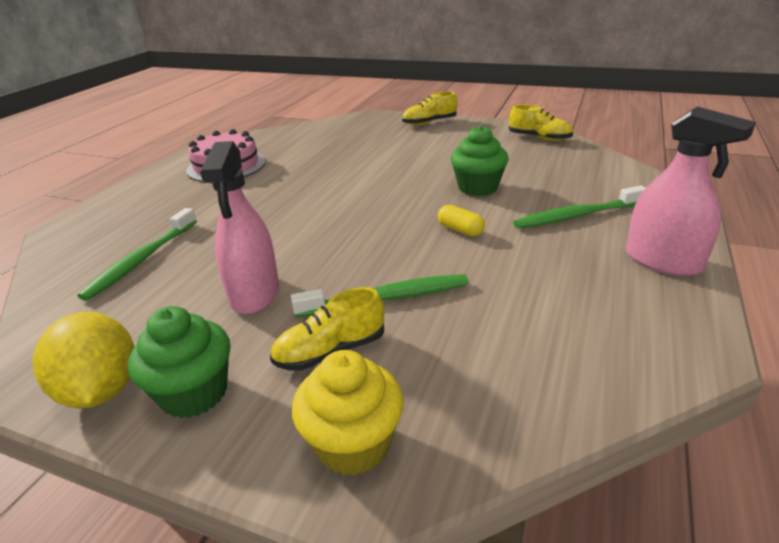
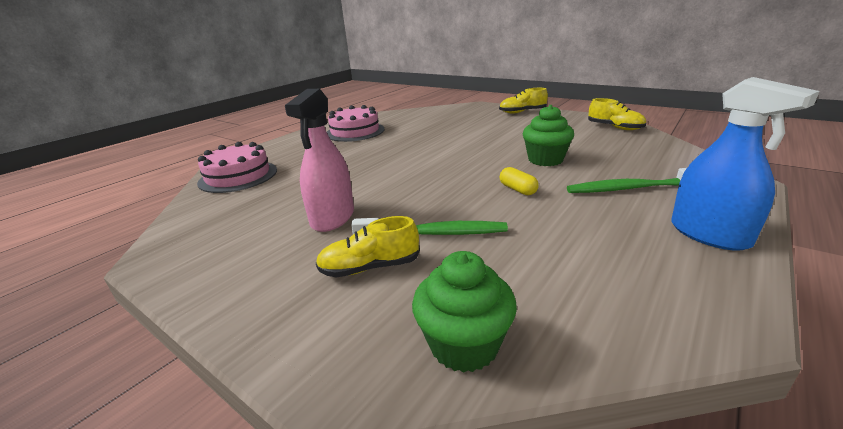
camera: 15 degrees right, 5 degrees down
yellow lemon [32,312,135,409] -> none
green toothbrush [78,208,197,301] -> none
green cupcake [128,306,230,418] -> green cupcake moved to [412,251,517,373]
yellow cupcake [292,350,404,476] -> none
pink spray bottle [626,106,756,276] -> blue spray bottle [671,77,820,251]
none -> pink cake [197,142,277,193]

